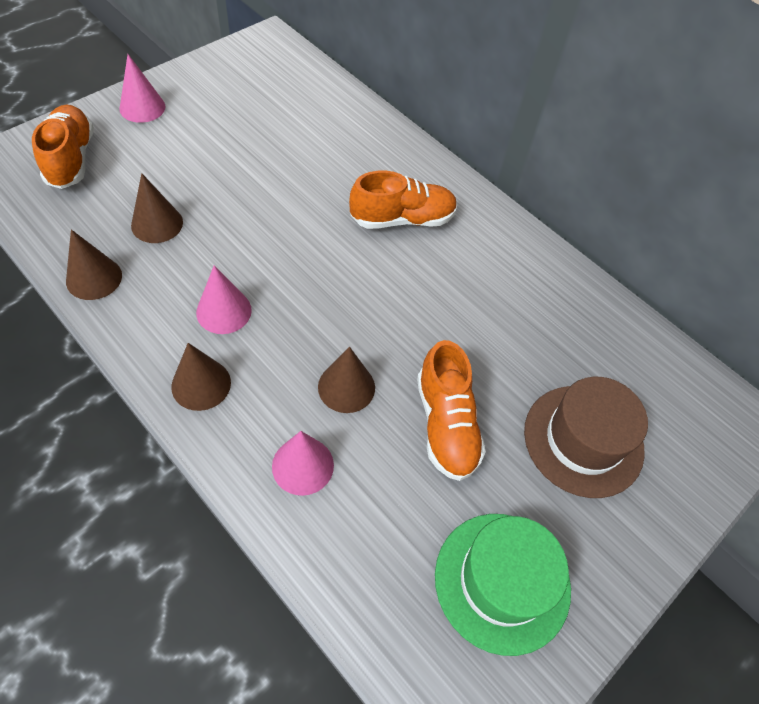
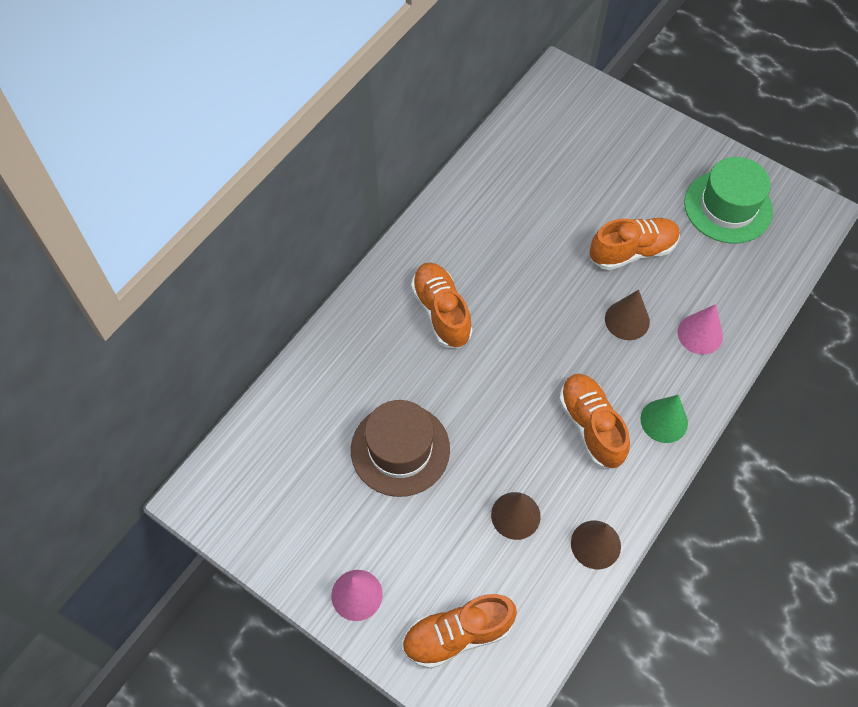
camera: 95 degrees left, 5 degrees up
brown cone [171,343,231,411] -> green cone [641,395,688,443]
pink cone [196,265,252,334] -> orange shoe [559,374,630,469]
brown hat [524,377,648,498] -> brown hat moved to [351,400,450,497]

